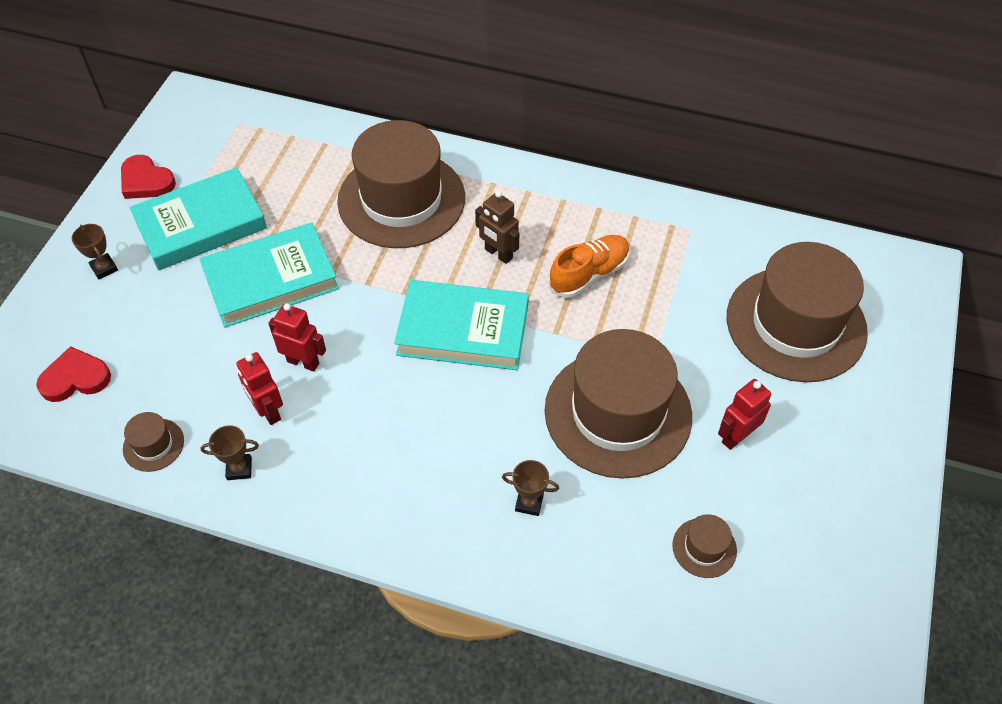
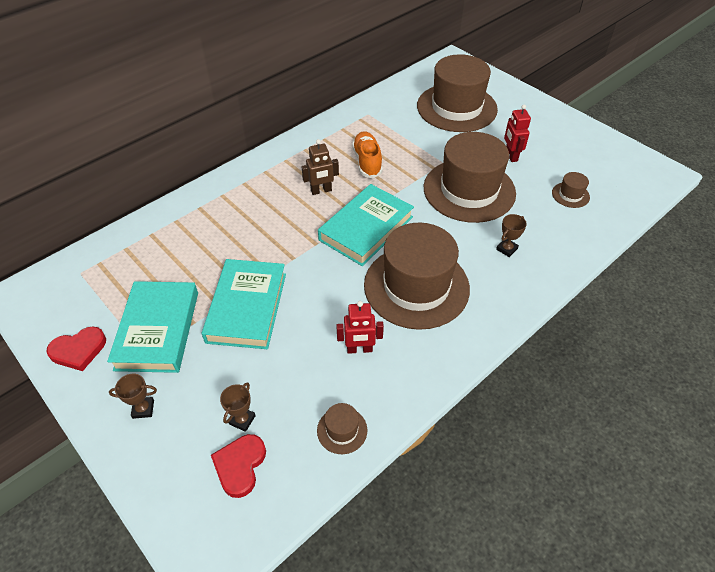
camera: 60 degrees left, 5 degrees down
brown trophy [201,425,259,480] -> brown trophy moved to [220,382,256,432]
red robot [268,303,326,372] -> none
brown hat [337,120,465,248] -> brown hat moved to [364,223,470,330]

